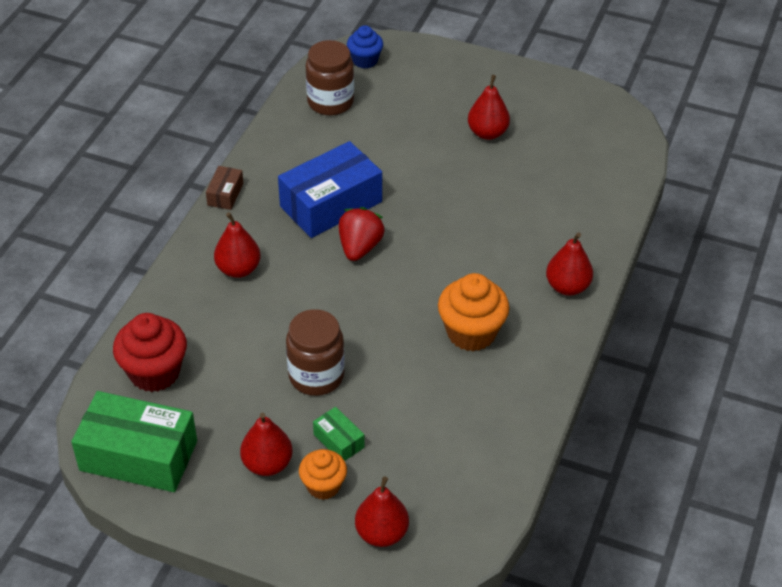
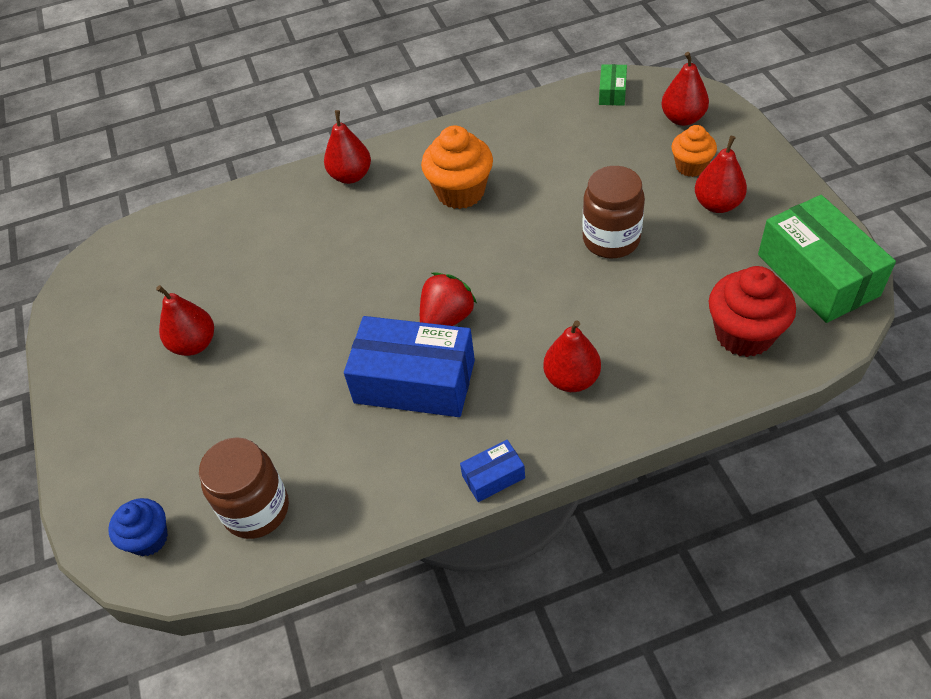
camera: 125 degrees left, 5 degrees up
brown box [206,166,243,210] -> blue box [460,440,525,502]
green box [313,407,365,461] -> green box moved to [599,64,627,106]
red strawberry [339,207,385,261] -> red strawberry turned 150 degrees clockwise [420,272,477,326]

